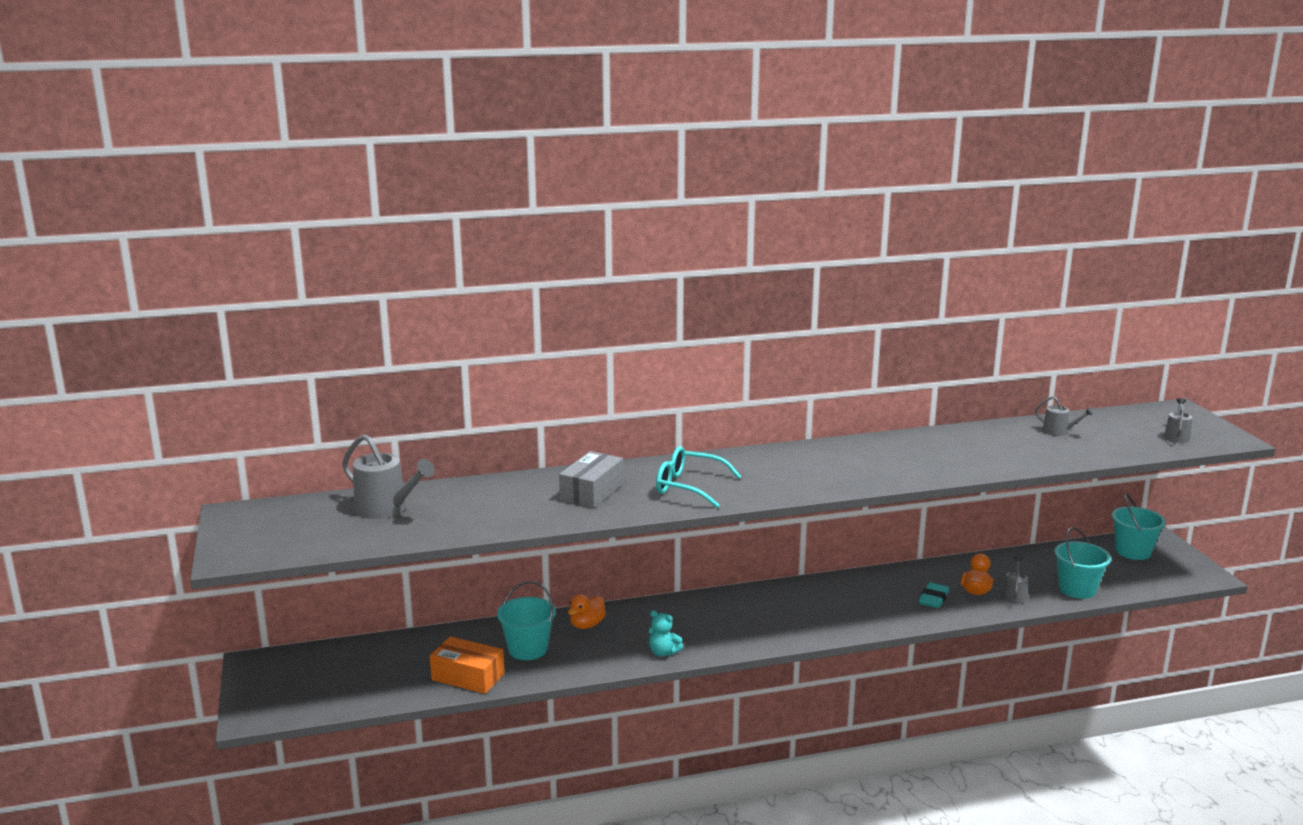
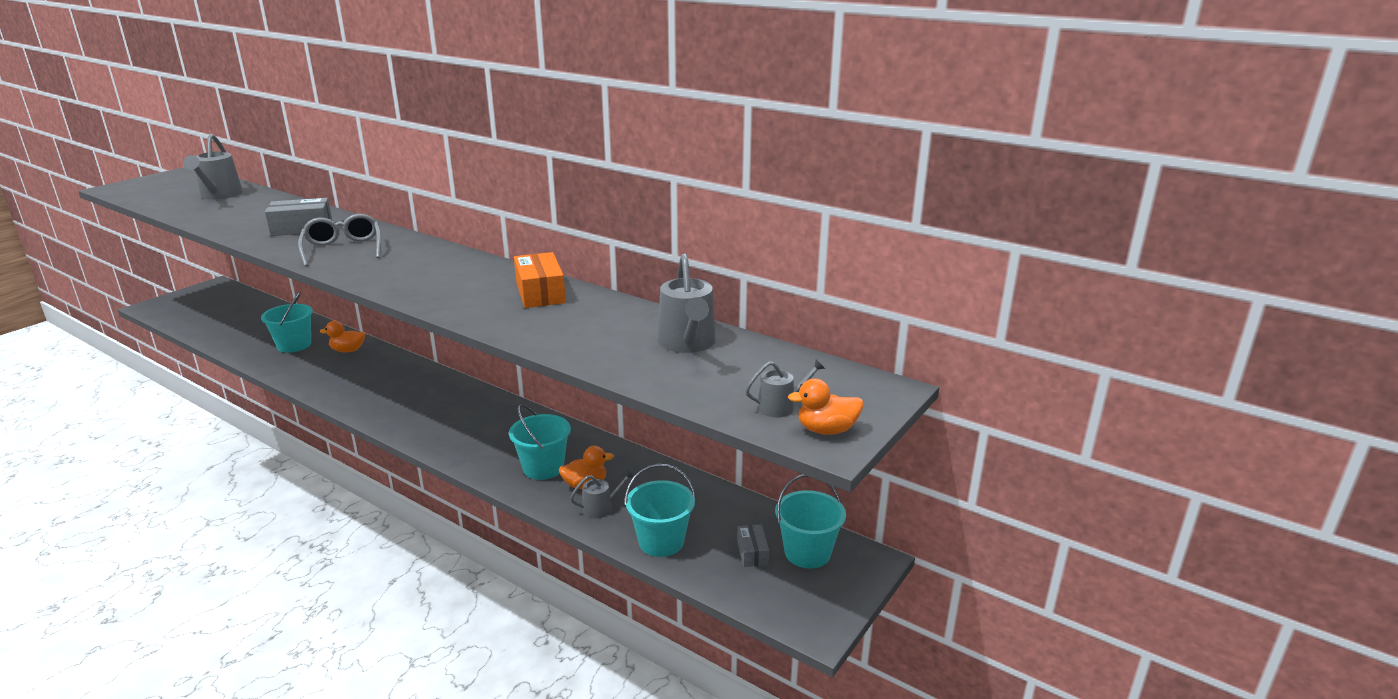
camera: 50 degrees right, 5 degrees up
orange box [430,636,505,694] -> orange box moved to [514,252,566,308]
turquoise teddy bear [649,610,683,656] -> none
turquoise glasses [656,446,741,508] -> grey glasses [298,214,381,267]
turquoise eraser [919,582,949,608] -> turquoise bucket [509,404,571,480]
grey watering can [1035,396,1093,436] -> grey watering can [658,253,716,353], size x1.84
none -> grey box [737,524,769,567]
none -> orange duck [788,379,863,435]

